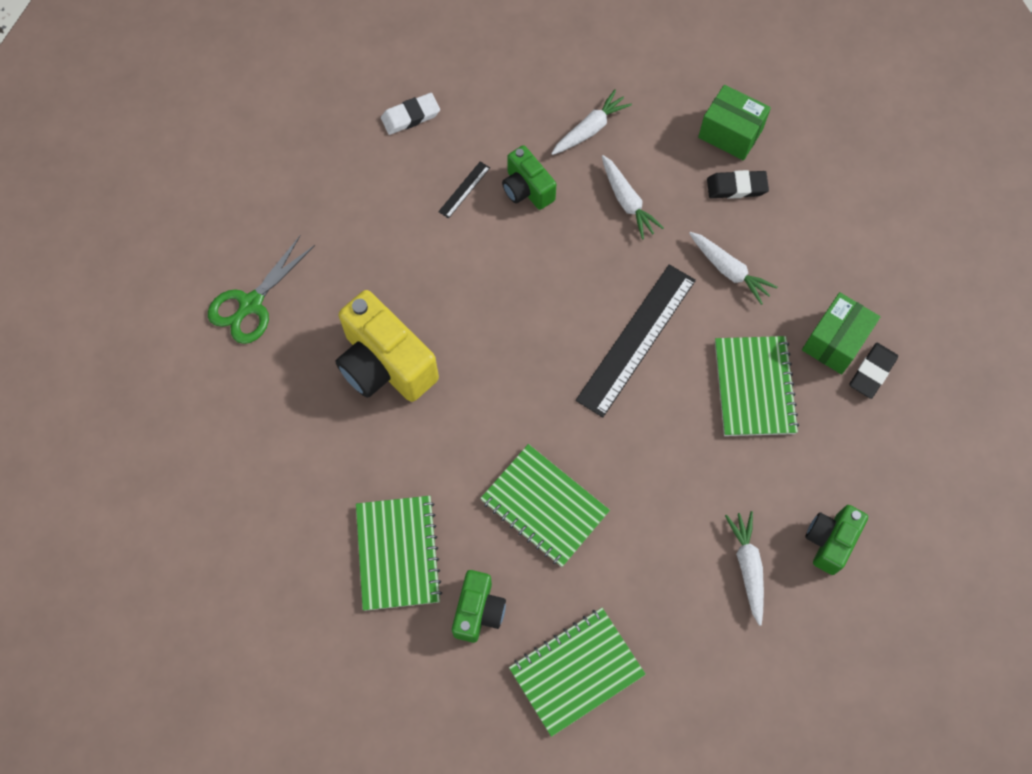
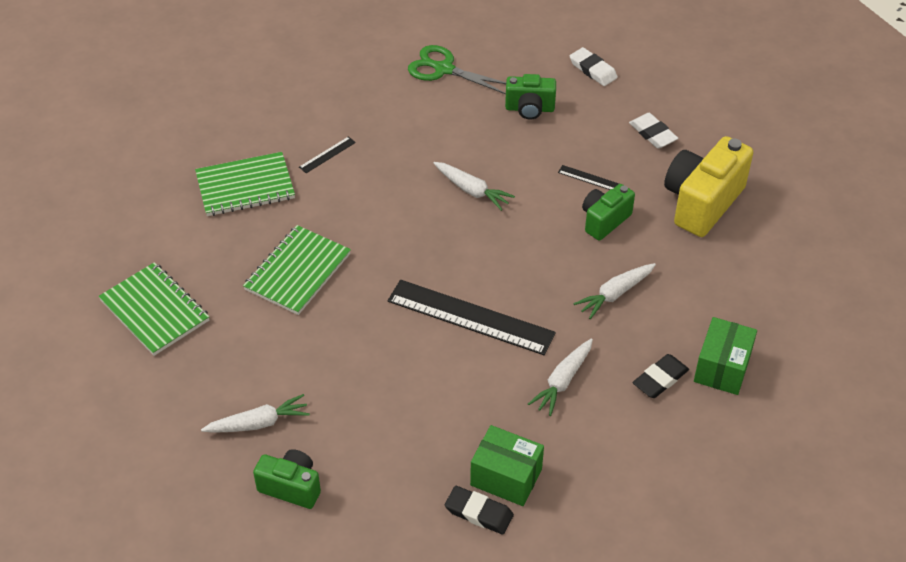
camera: 80 degrees right, 20 degrees down
yellow camera [335,290,439,402] -> yellow camera moved to [664,136,753,237]
green camera [452,570,506,643] -> green camera moved to [505,74,556,120]
white carrot [551,90,632,155] -> white carrot moved to [433,162,515,211]
black eraser [707,170,769,199] -> black eraser turned 60 degrees clockwise [633,354,689,398]
green notebook [715,336,799,436] -> none
none -> black ruler [299,136,356,173]
none -> white eraser [570,47,618,86]

